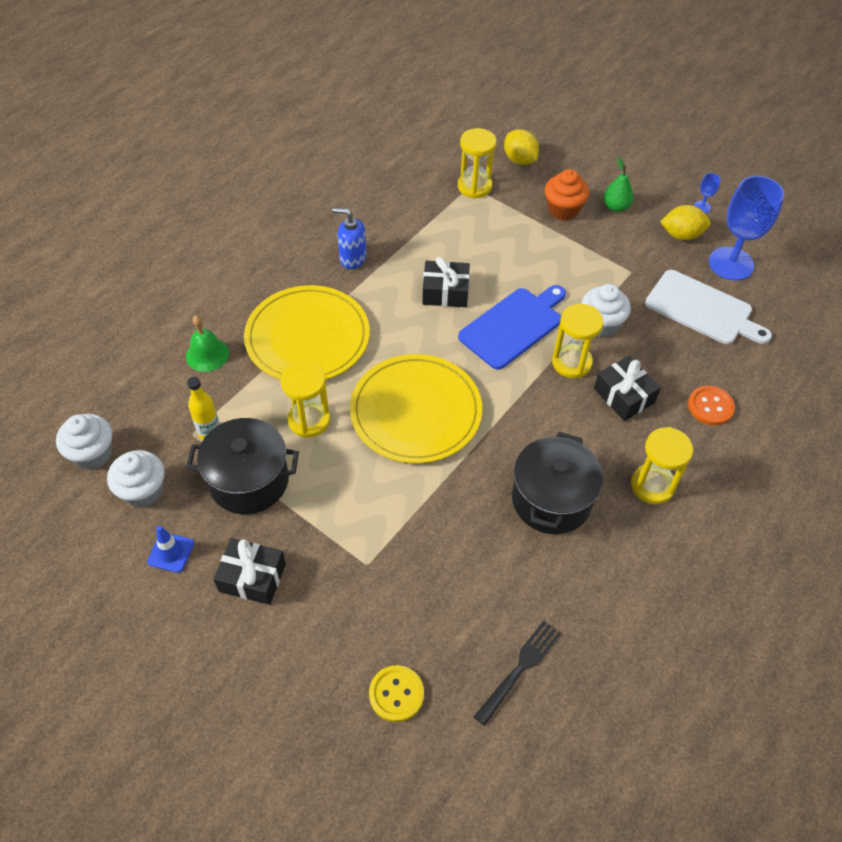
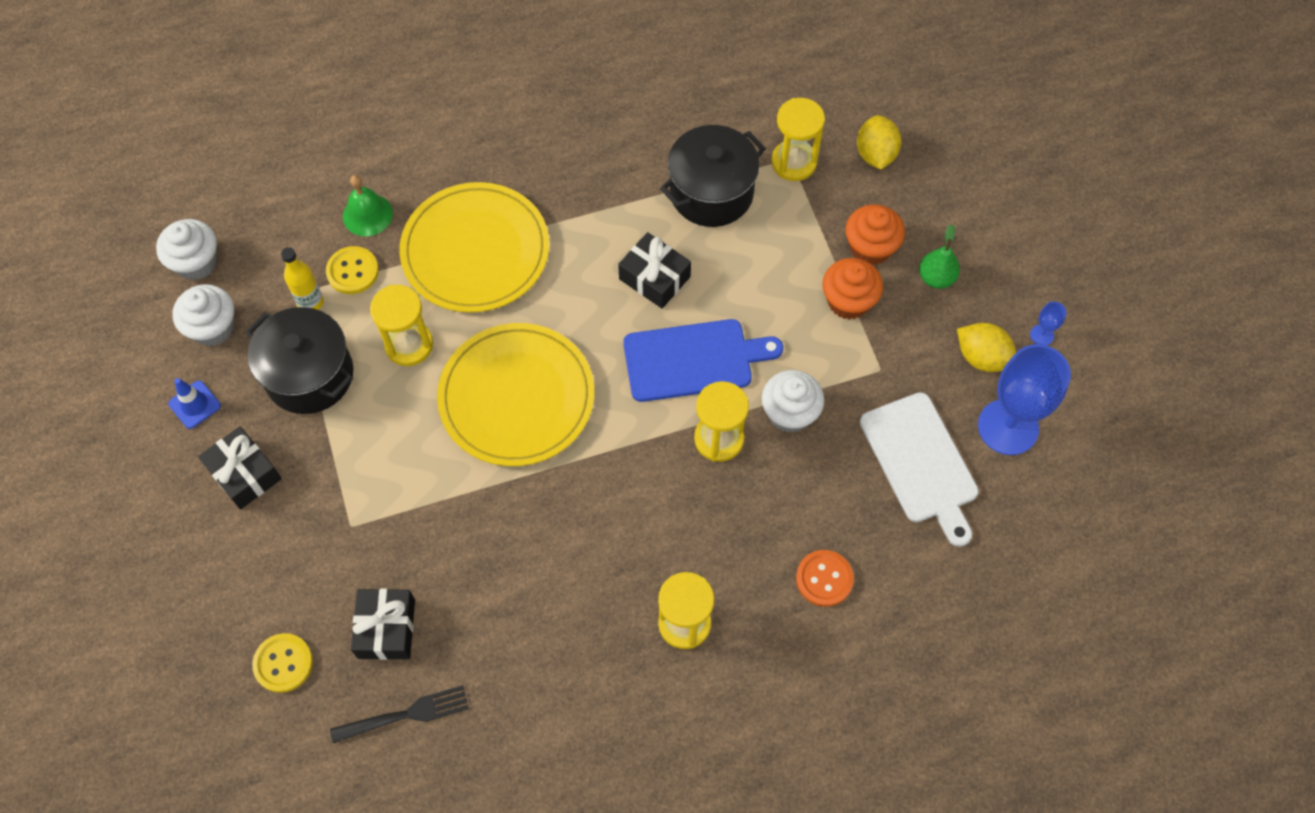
camera: 35 degrees right, 10 degrees up
blue soap dispenser [332,208,366,269] -> none
black pot [512,432,603,534] -> black pot moved to [660,125,766,227]
black gift [594,356,661,421] -> black gift moved to [351,589,415,660]
none -> yellow button [326,246,379,294]
none -> orange cupcake [822,258,883,320]

